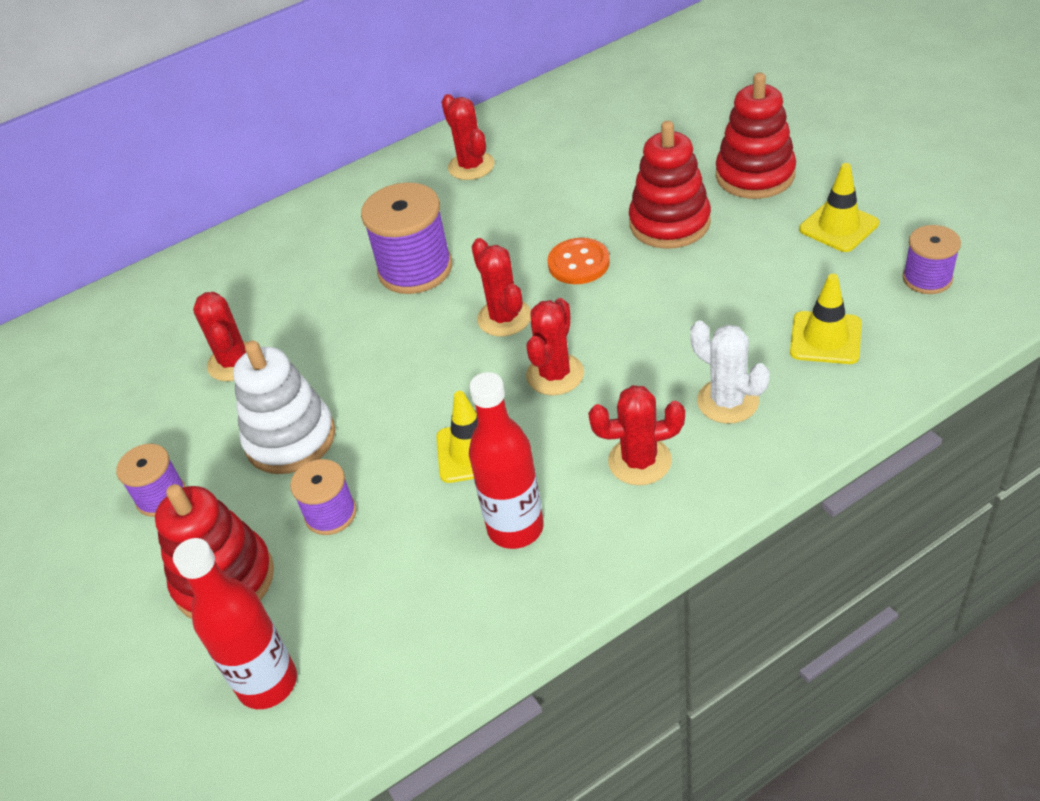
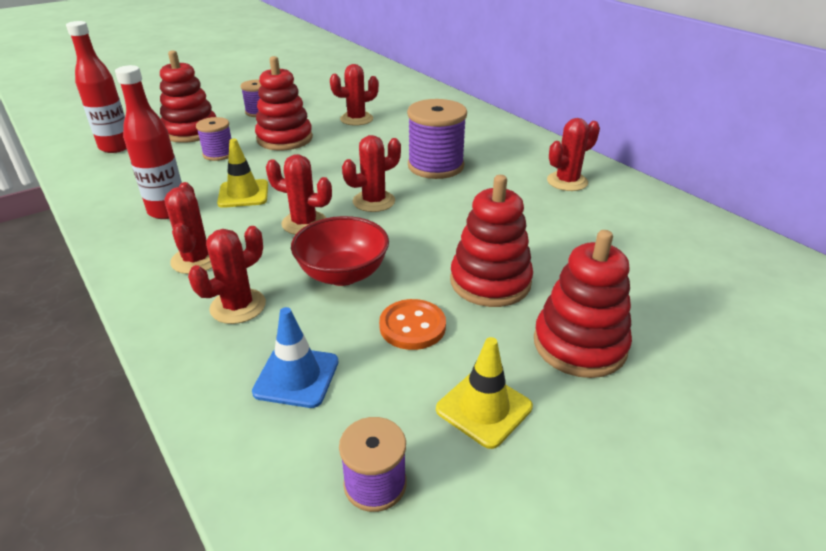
camera: 80 degrees right, 10 degrees down
white stacking toy [233,341,335,474] -> red stacking toy [255,56,313,150]
orange button [548,238,610,284] -> orange button moved to [379,299,446,350]
white cactus [690,321,770,424] -> red cactus [188,226,266,324]
yellow traffic cone [790,274,862,364] -> blue traffic cone [252,307,338,408]
none -> red bowl [291,216,389,286]

